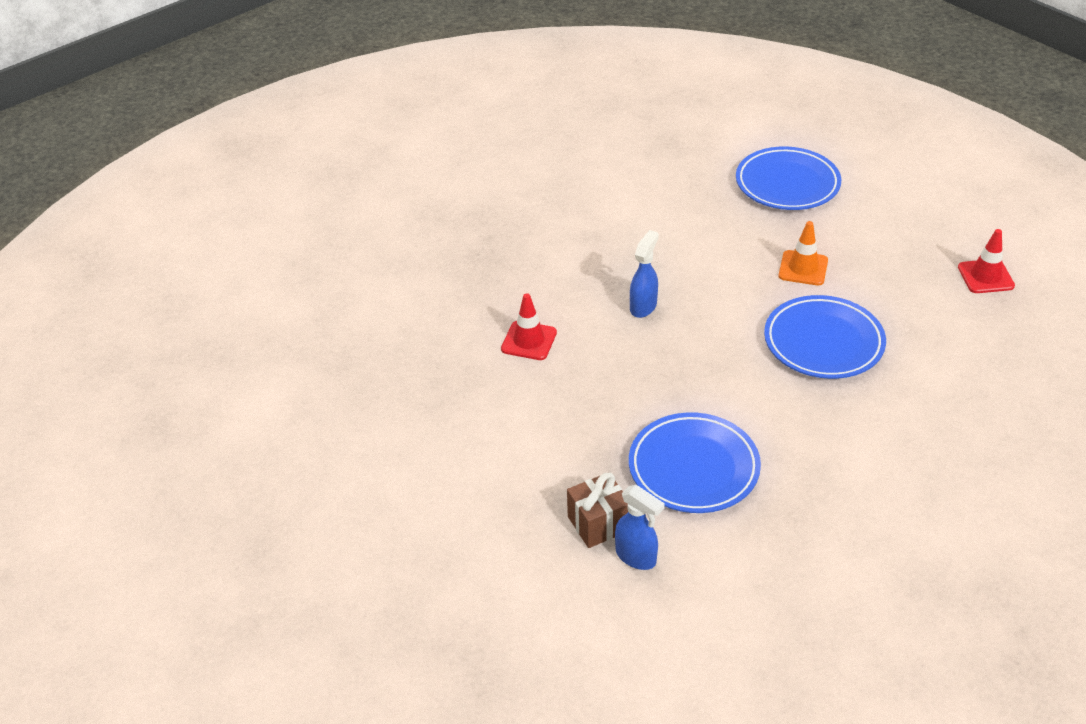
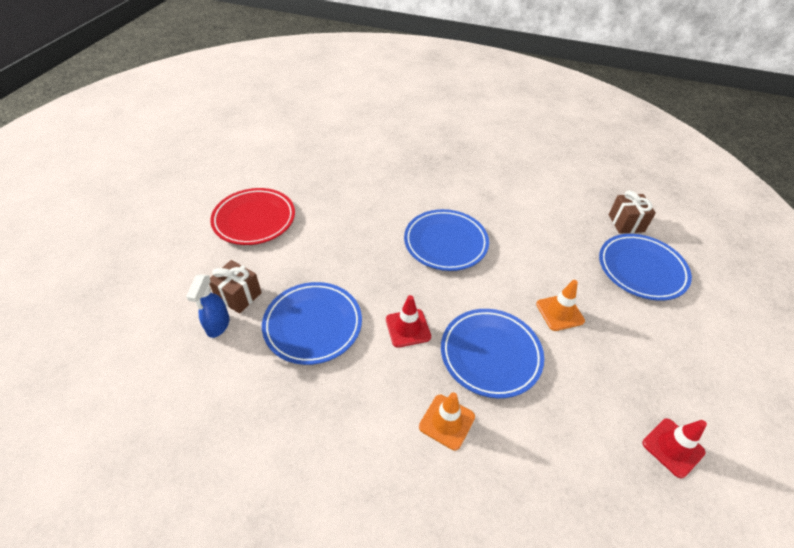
camera: 55 degrees right, 5 degrees up
red traffic cone [501,293,557,360] -> red traffic cone moved to [386,295,431,348]
blue spray bottle [630,230,659,318] -> blue plate [404,209,489,271]
none -> red plate [210,188,295,245]
none -> orange traffic cone [419,392,475,450]
none -> brown gift [609,191,656,234]

